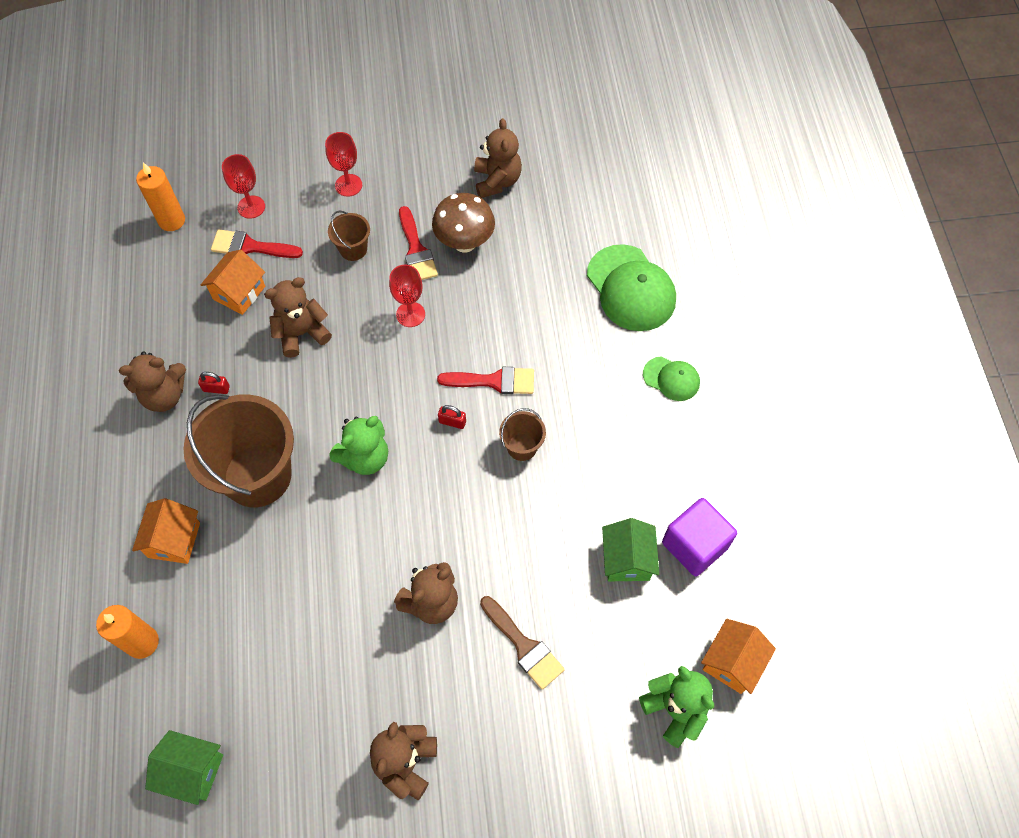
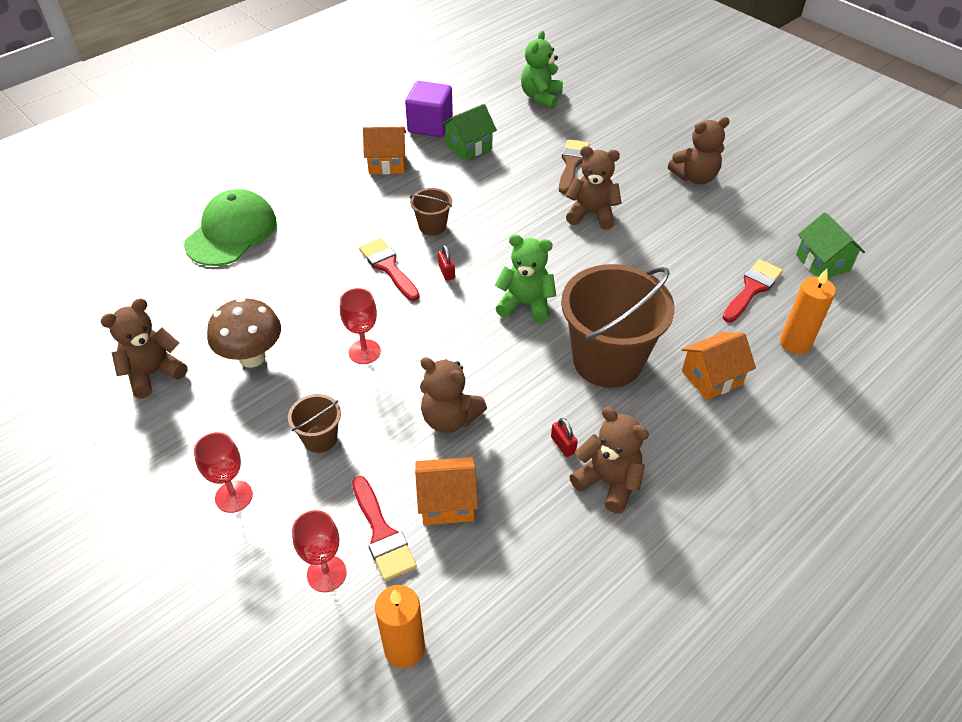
camera: 125 degrees left, 15 degrees down
red brush [399,206,438,280] -> red brush moved to [722,259,783,322]
green cap [643,356,700,401] -> none
orange house [701,619,776,694] -> orange house moved to [363,127,406,174]

